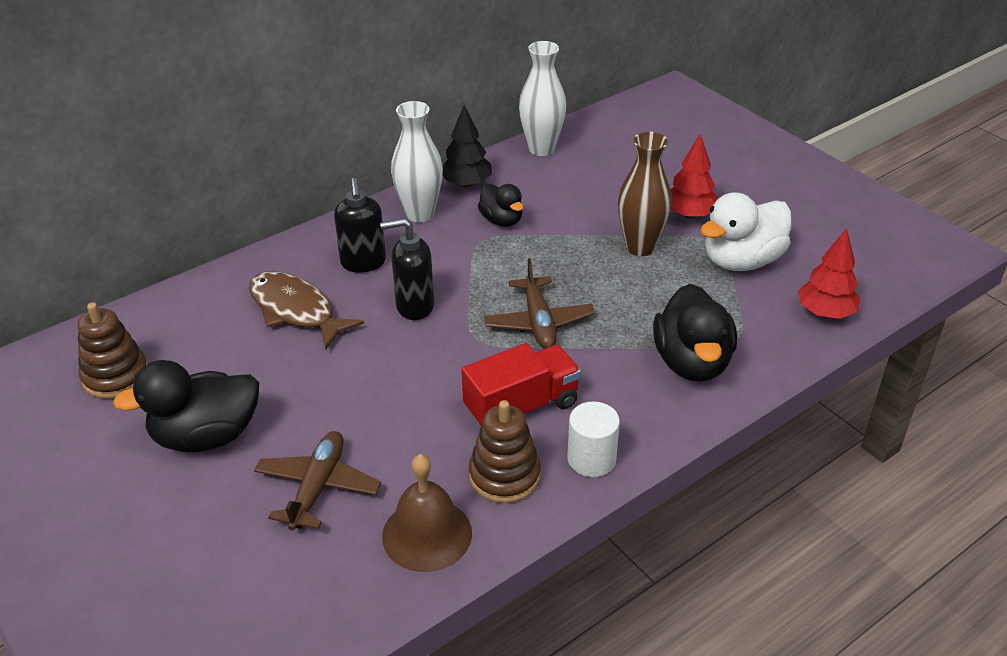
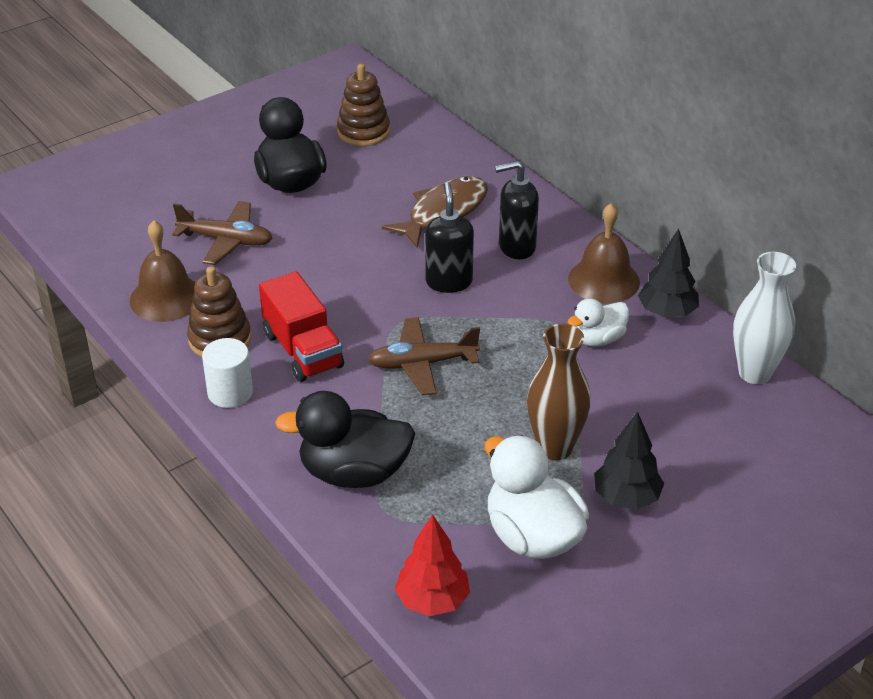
camera: 90 degrees right, 0 degrees up
white vase [391,101,443,222] -> brown bell [568,203,640,303]
black duck [478,184,523,227] -> white duck [568,298,629,346]
red tree [671,134,718,219] -> black tree [594,411,664,509]

